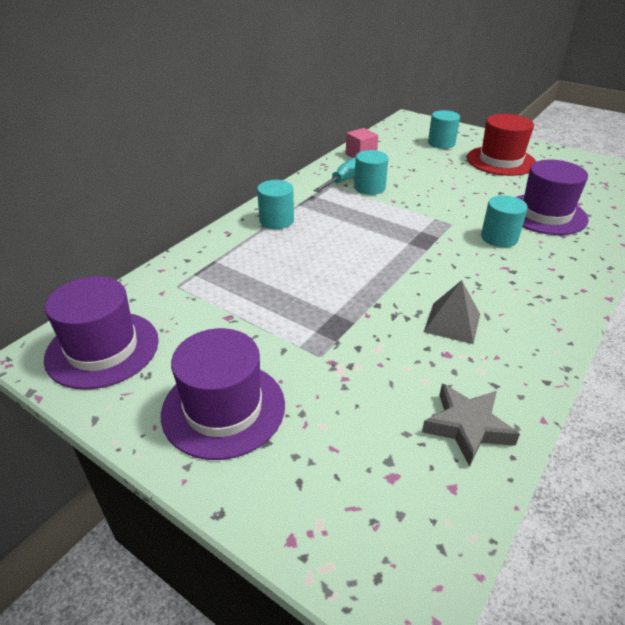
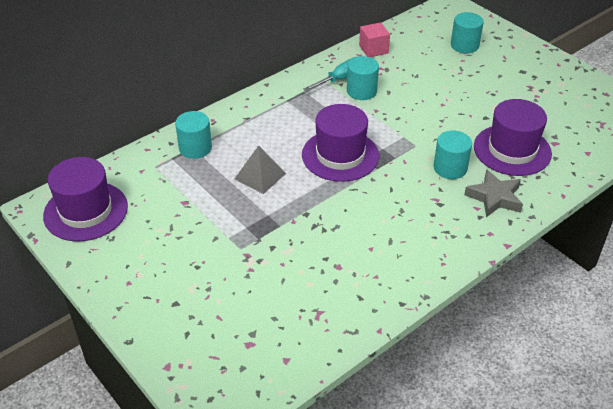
camera: 15 degrees right, 5 degrees up
purple hat [161,328,285,460] -> purple hat moved to [302,104,379,182]
turquoise cylinder [257,180,294,229] -> turquoise cylinder moved to [175,111,212,159]
grey star [422,384,520,467] -> grey star moved to [464,169,523,217]
grey pyramid [424,280,480,344] -> grey pyramid moved to [235,145,286,194]
red hat [467,114,536,176] -> none

